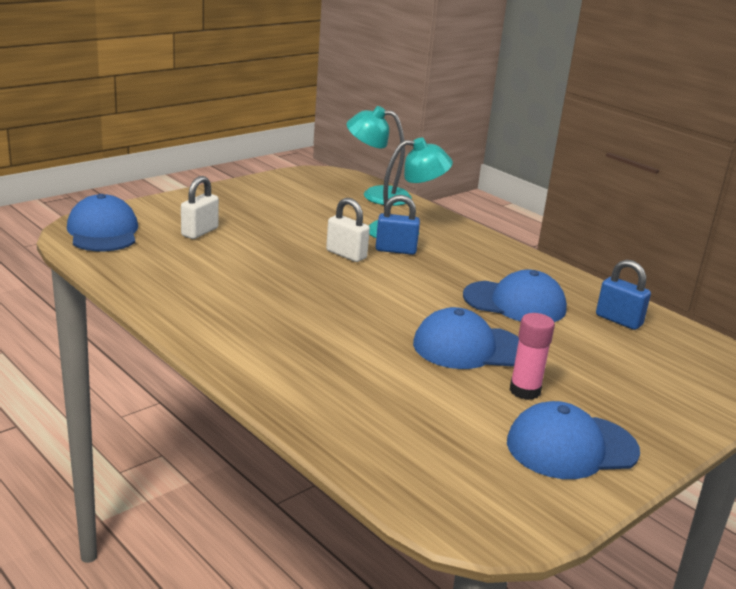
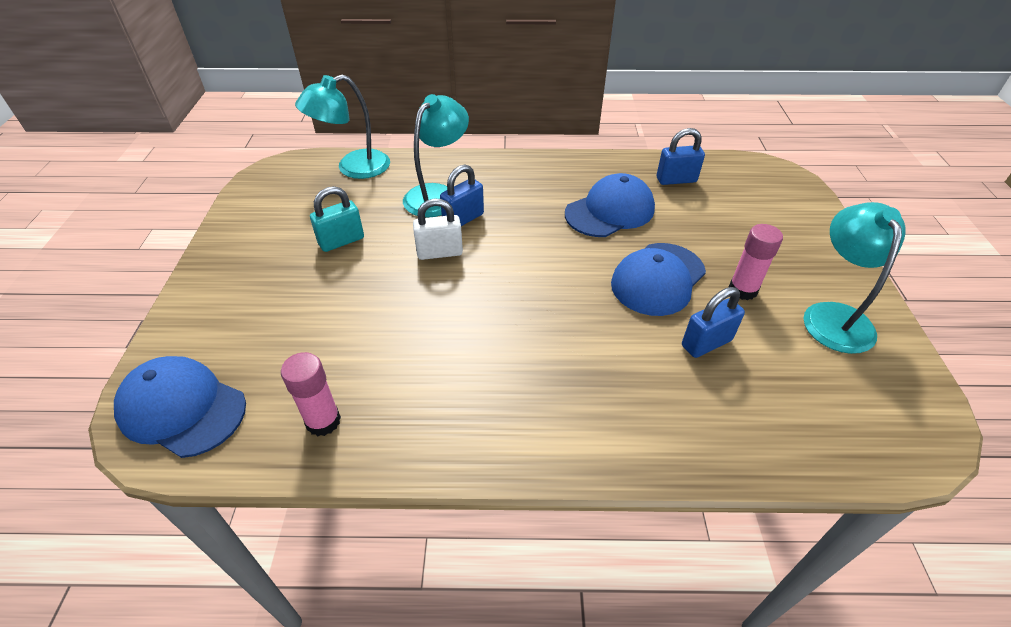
camera: 45 degrees left, 20 degrees up
white padlock [181,176,219,239] -> none
blue cap [507,401,640,479] -> turquoise lamp [803,202,906,354]
none -> pink glue stick [281,352,341,436]
none -> turquoise padlock [310,186,364,252]
none -> blue padlock [682,287,745,358]

